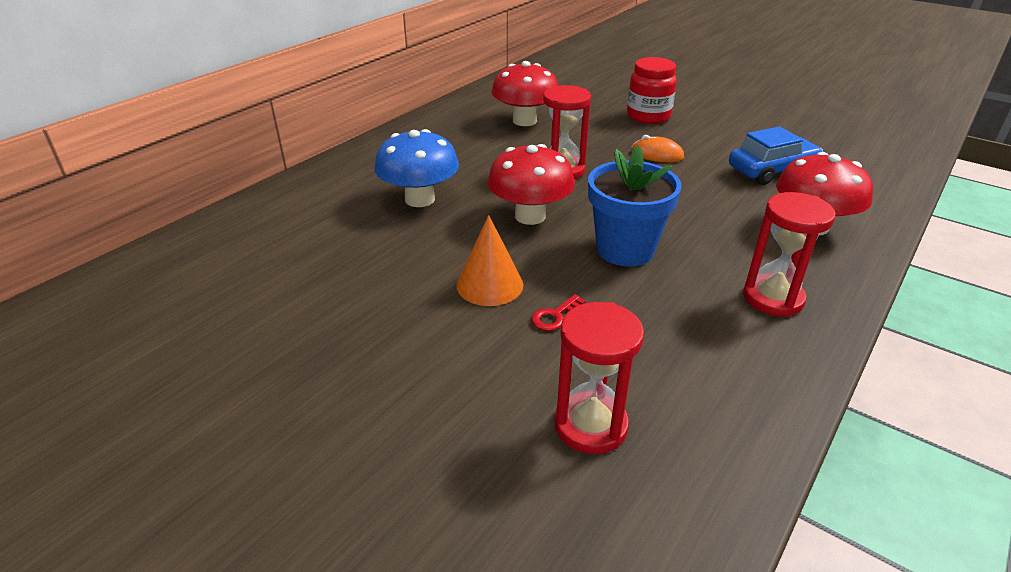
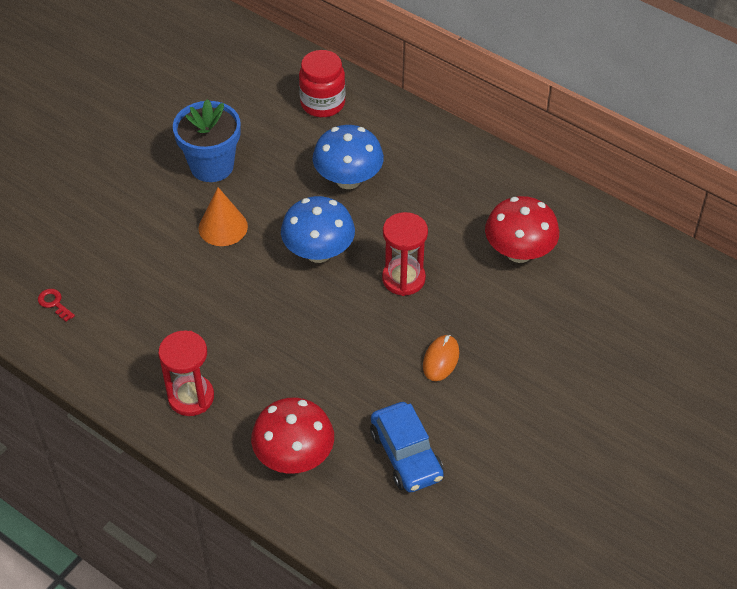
camera: 90 degrees right, 15 degrees up
red mushroom [487,144,575,225] -> blue mushroom [281,196,355,263]
red key [531,294,586,331] -> red key moved to [38,289,75,322]
red hourglass [555,302,644,454] -> none
blue flower pot [588,146,682,267] -> blue flower pot moved to [173,99,241,182]
red jar [627,57,677,124] -> red jar moved to [299,50,345,117]

